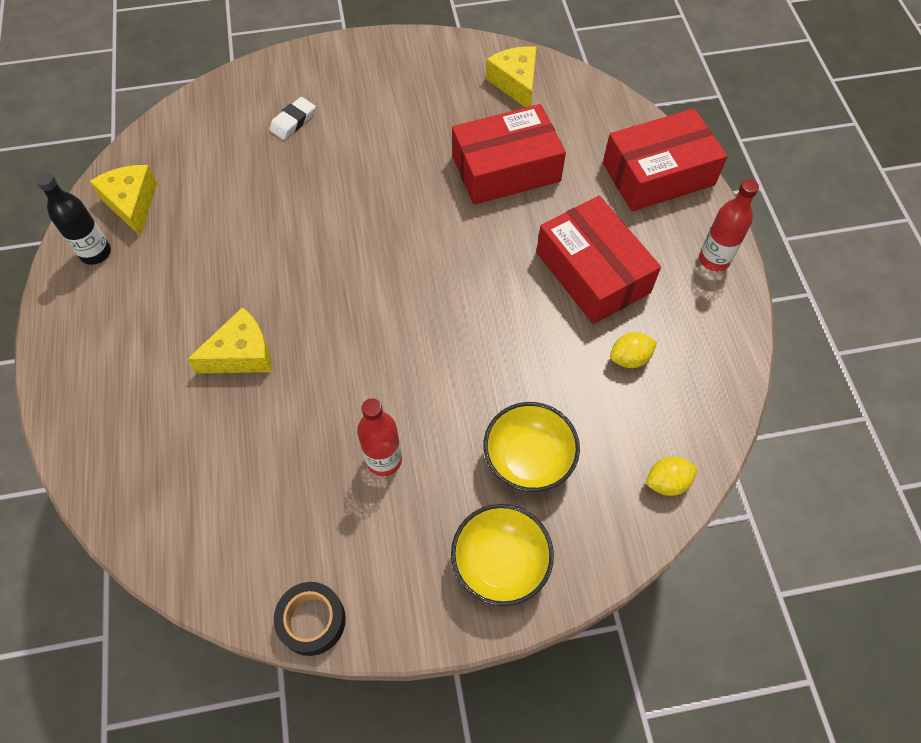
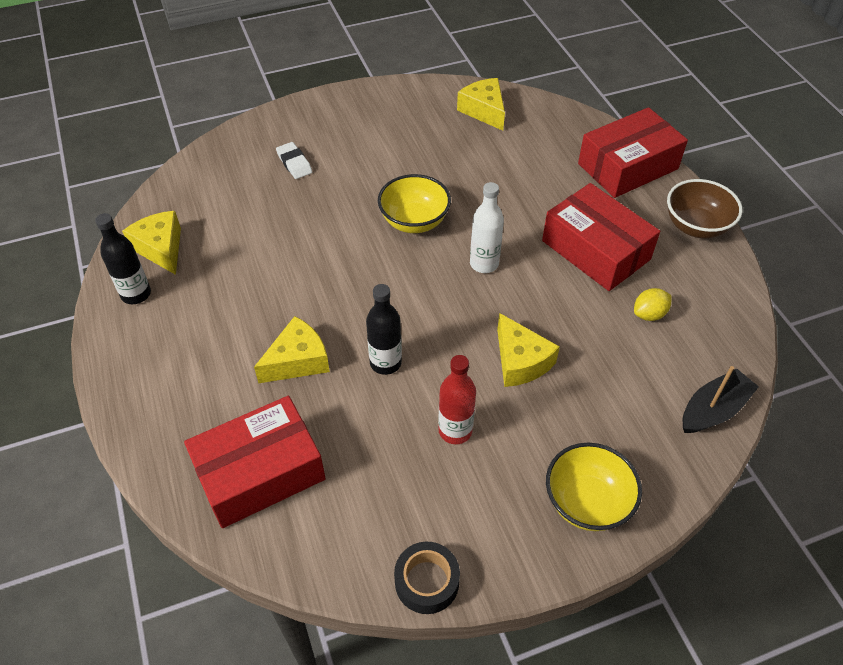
camera: 10 degrees left, 10 degrees down
white eraser [269,97,316,140] -> white eraser turned 60 degrees counterclockwise [276,142,312,179]
red box [452,104,566,205] -> red box moved to [184,396,326,528]
yellow bowl [484,402,580,492] -> yellow bowl moved to [378,174,451,233]
yellow lemon [646,457,698,496] -> black boat [683,366,759,433]
red bottle [699,179,759,271] -> brown bowl [667,179,743,238]
none -> black bottle [366,284,402,375]
none -> white bottle [470,182,504,273]
none -> yellow cheese [497,313,560,387]

